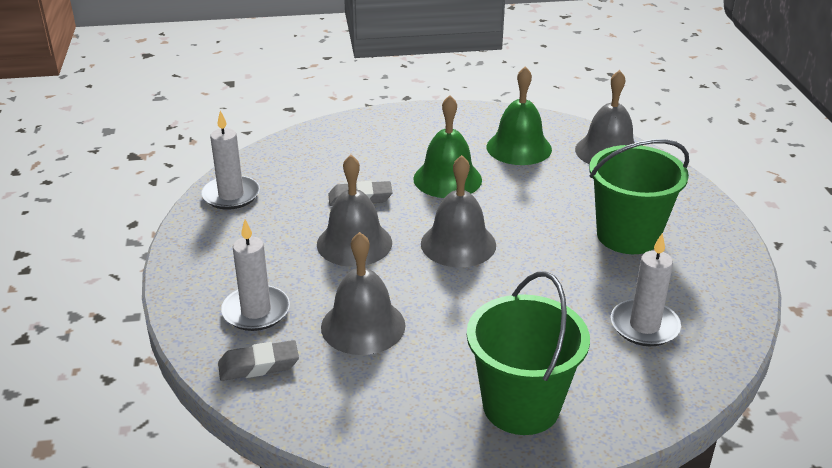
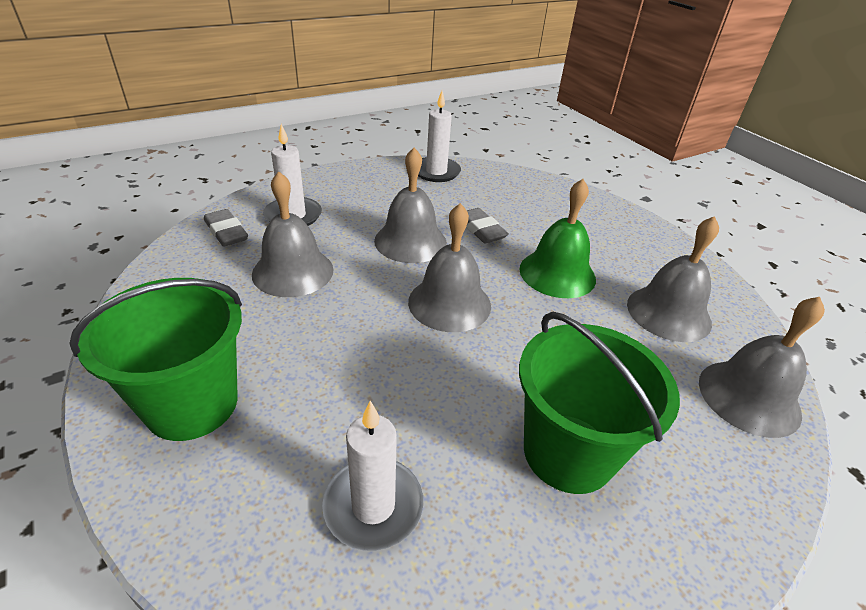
camera: 65 degrees right, 5 degrees up
green bell [487,66,552,165] -> grey bell [627,216,719,342]

